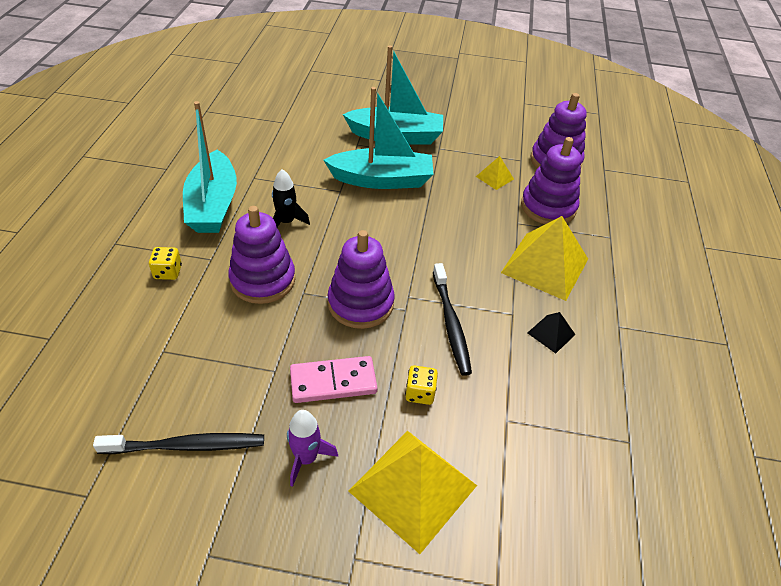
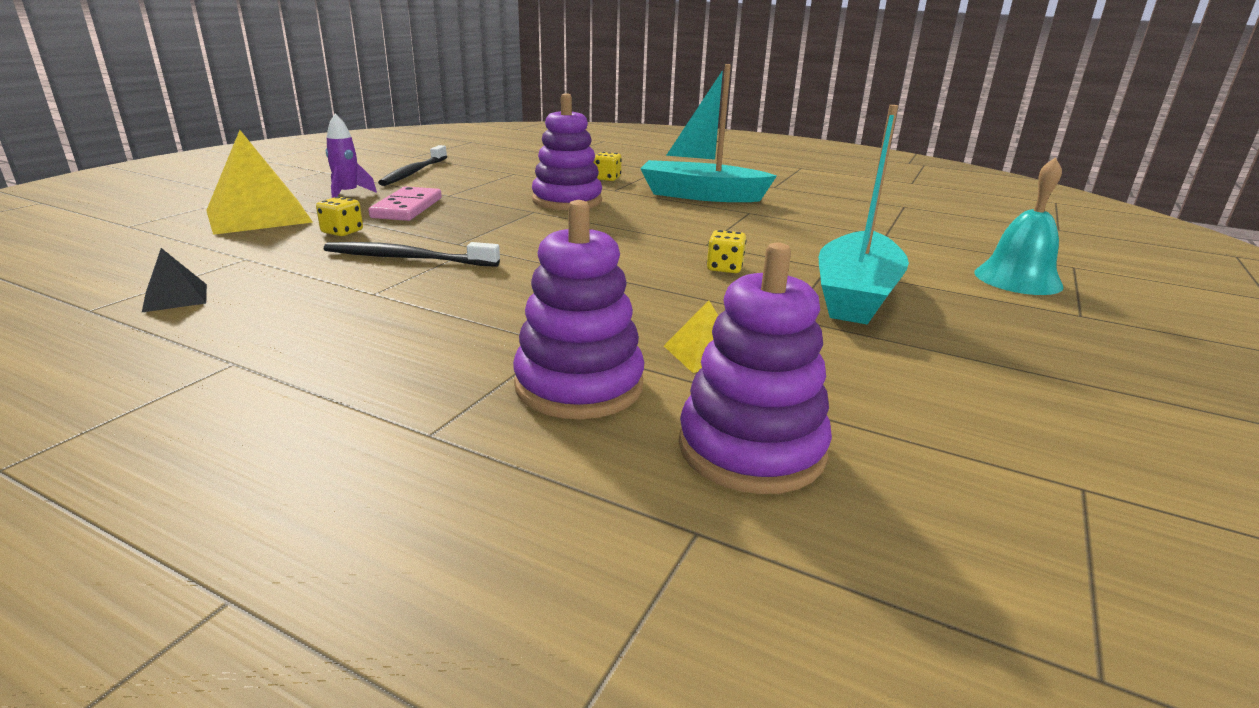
camera: 110 degrees right, 20 degrees down
black rocket [272,169,310,227] -> none
turquoise boat [323,87,433,189] -> yellow dice [707,230,746,273]
purple stacking toy [328,230,395,329] -> none
yellow pyramid [501,216,588,301] -> none
black pyramid [528,312,575,354] -> black pyramid moved to [142,248,207,312]
none -> turquoise bell [974,157,1064,295]

